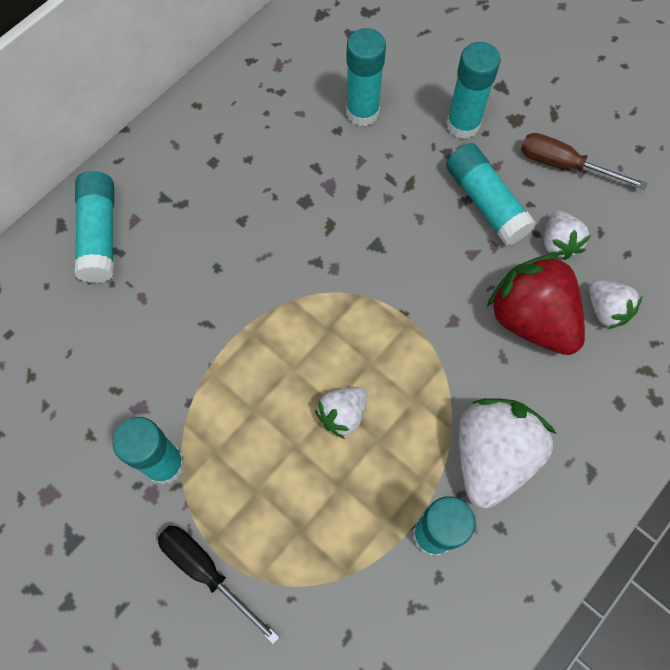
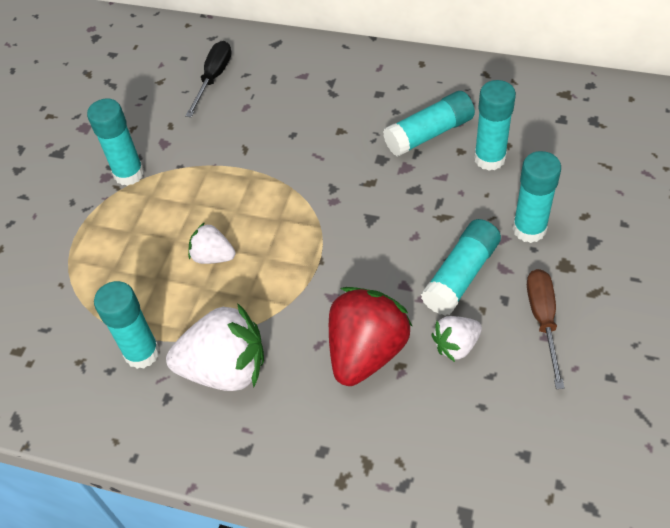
camera: 70 degrees right, 15 degrees down
turquoise glue stick [75,171,114,283] -> turquoise glue stick moved to [383,91,475,156]
black screwdriver [158,526,279,644] -> black screwdriver moved to [185,41,232,117]
white strawberry [589,280,642,329] -> none

